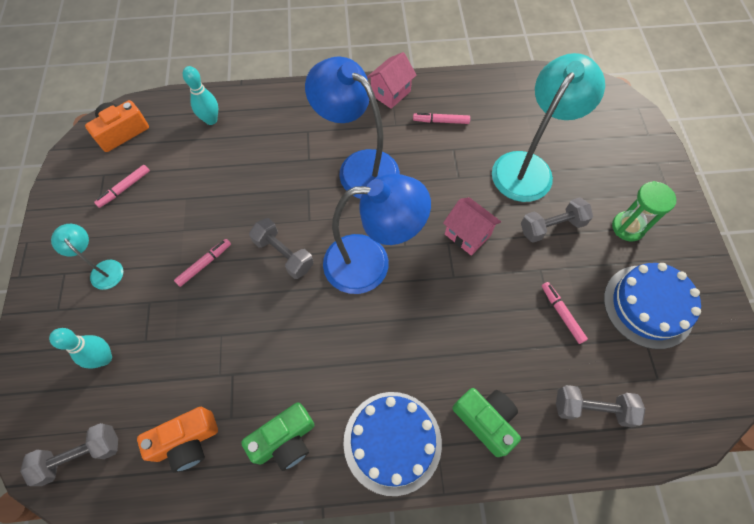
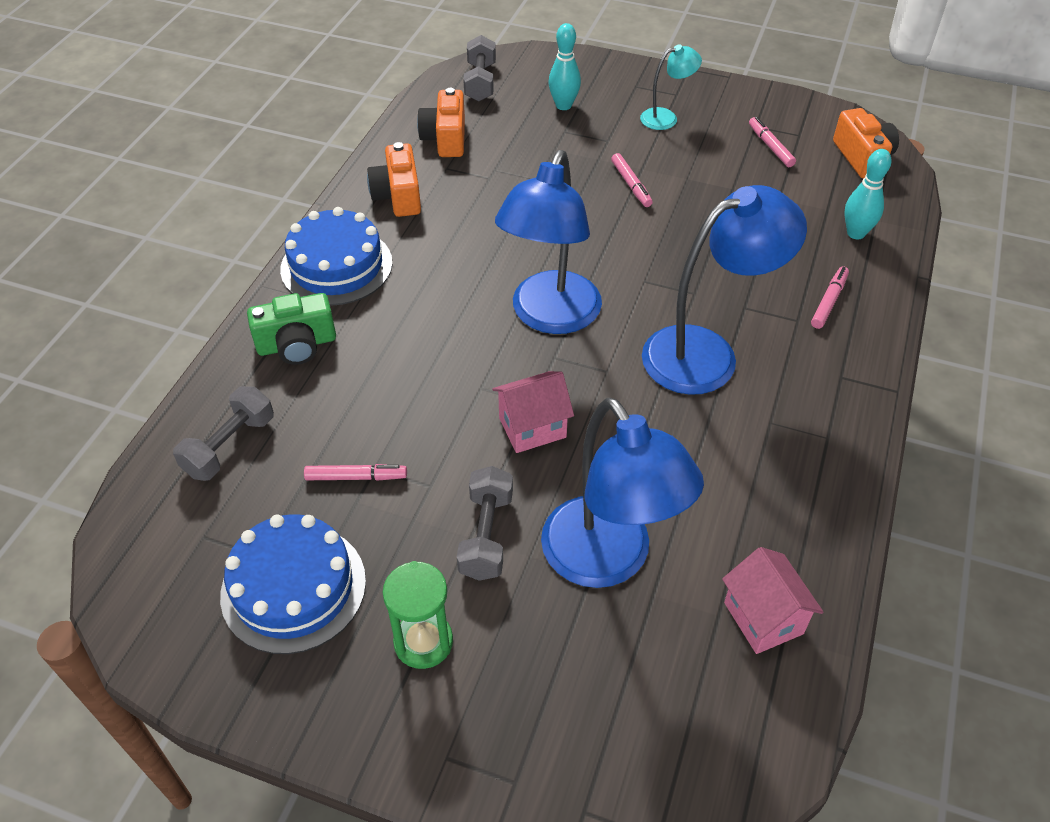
camera: 115 degrees right, 15 degrees down
green camera [241,402,314,471] -> orange camera [367,142,421,217]
grey dumbbell [249,218,314,279] -> none
pink house [367,52,417,109] -> pink house moved to [722,547,824,654]
pink marker [413,113,470,124] -> pink marker moved to [811,266,849,329]
turquoise lamp [492,53,605,202] -> blue lamp [541,398,704,588]

